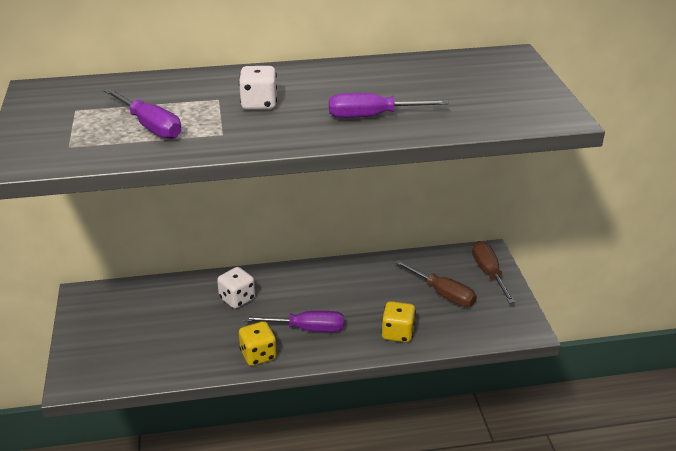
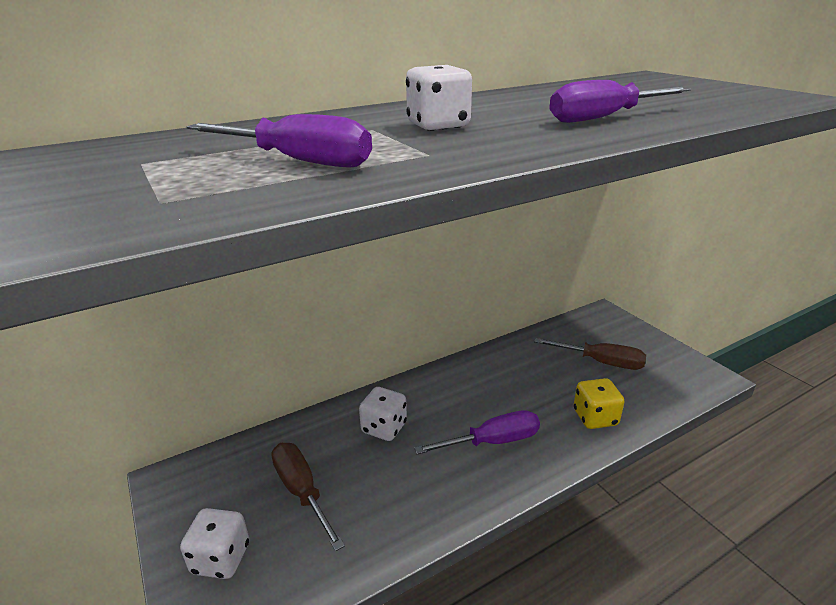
camera: 20 degrees left, 5 degrees down
yellow dice [239,321,277,366] -> none
brown screwdriver [472,241,515,304] -> brown screwdriver moved to [271,443,345,551]
none -> white dice [180,508,249,579]

